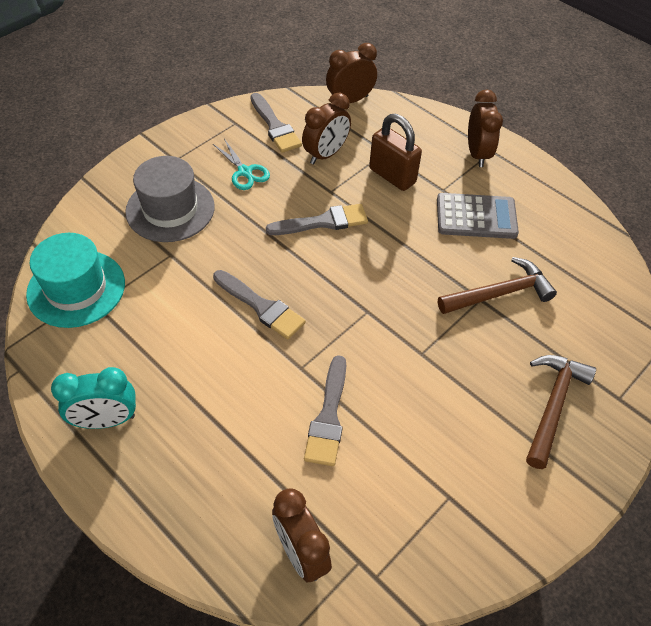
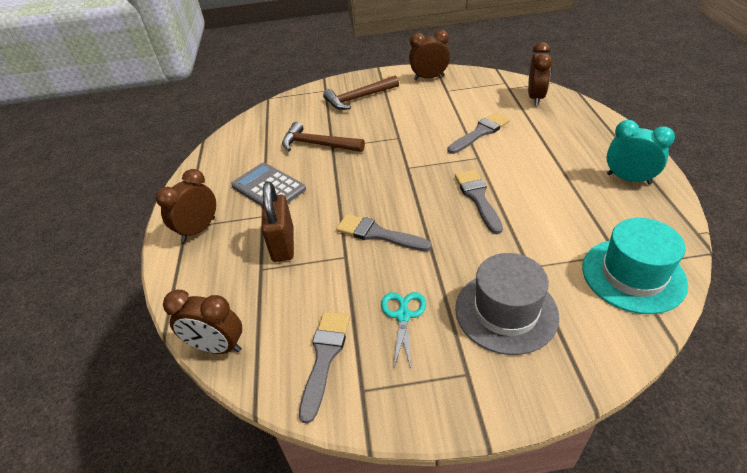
camera: 135 degrees left, 10 degrees down
brown clock [302,93,351,164] -> brown clock moved to [409,30,450,80]

